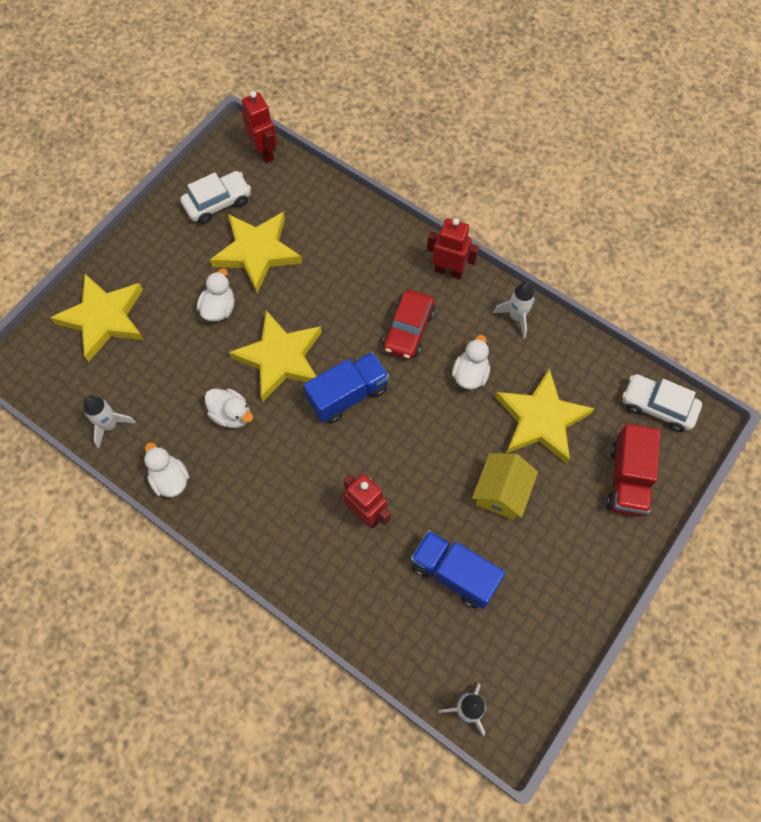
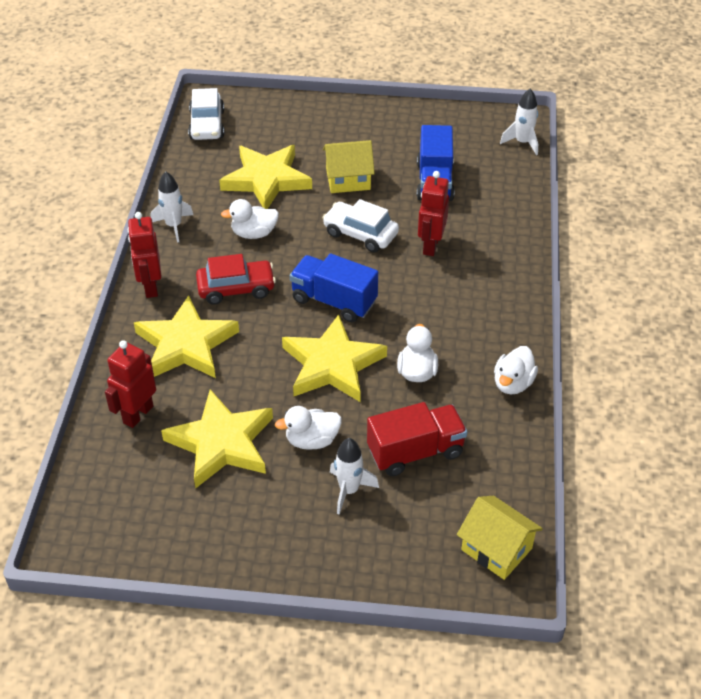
camera: 120 degrees left, 20 degrees down
yellow star [50,274,144,362] -> yellow star moved to [134,295,239,378]
white rocket [83,395,136,448] -> white rocket moved to [330,438,379,514]
white car [180,171,251,224] -> white car moved to [322,199,399,252]
red robot [242,91,277,163] -> red robot moved to [105,340,156,428]
red truck [606,424,661,517] -> red truck moved to [367,402,467,476]
none -> yellow house [457,496,543,580]

